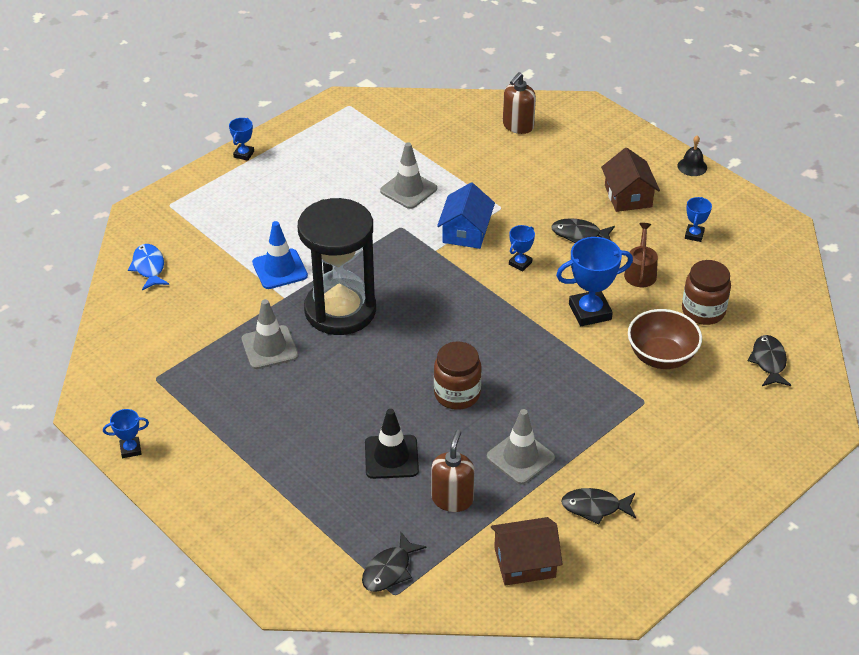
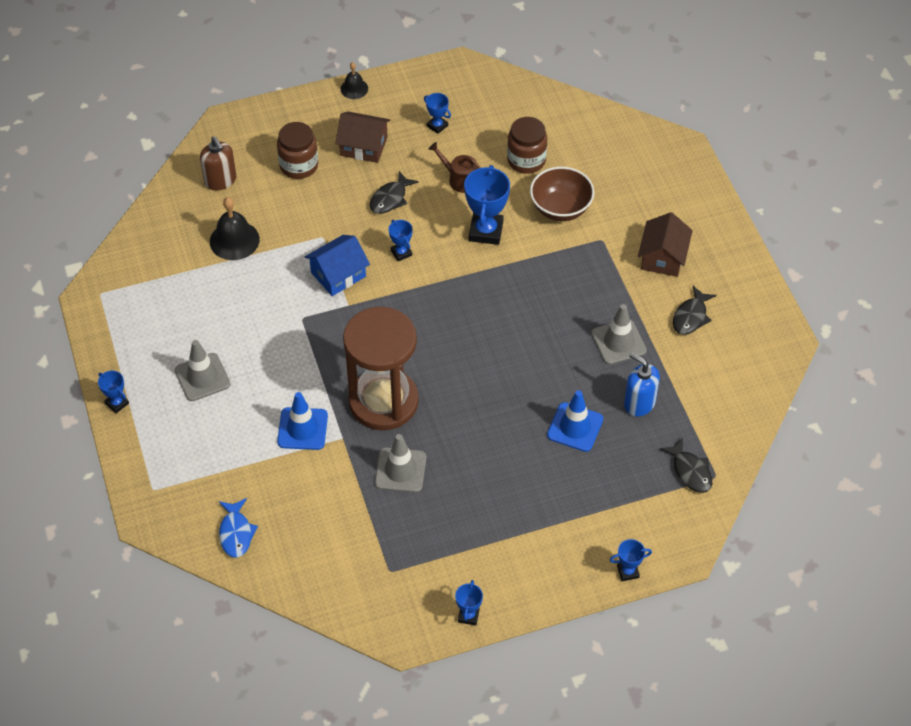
camera: 65 degrees left, 10 degrees up
blue fish [128,244,169,290] -> blue fish turned 105 degrees counterclockwise [219,498,258,558]
black hourglass [298,198,376,335] -> brown hourglass [343,307,419,430]
black traffic cone [365,409,419,479] -> blue traffic cone [547,390,603,452]
grey traffic cone [380,142,437,209] -> grey traffic cone moved to [175,340,230,401]
brown soap dispenser [432,430,474,512] -> blue soap dispenser [624,352,660,416]
brown jar [434,341,482,410] -> brown jar moved to [277,122,318,179]
blue house [437,183,495,249] -> blue house turned 75 degrees counterclockwise [305,235,370,296]
brown house [491,517,563,586] -> brown house moved to [638,212,693,277]
black fish [748,335,791,386] -> none
none -> black bell [210,197,260,260]
none -> blue trophy [610,539,652,581]

